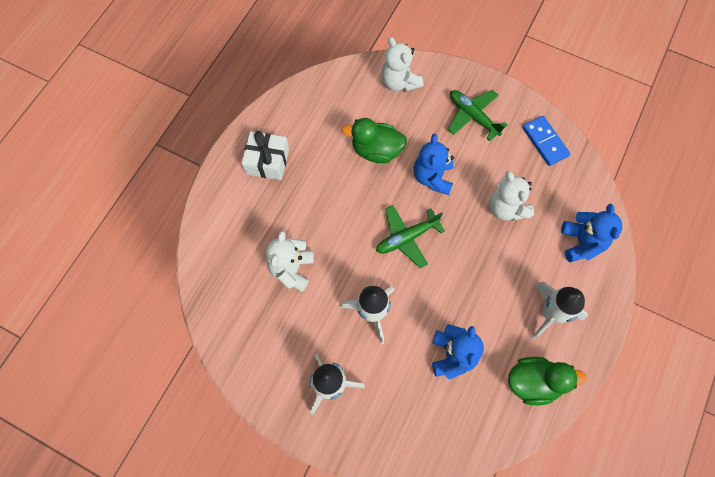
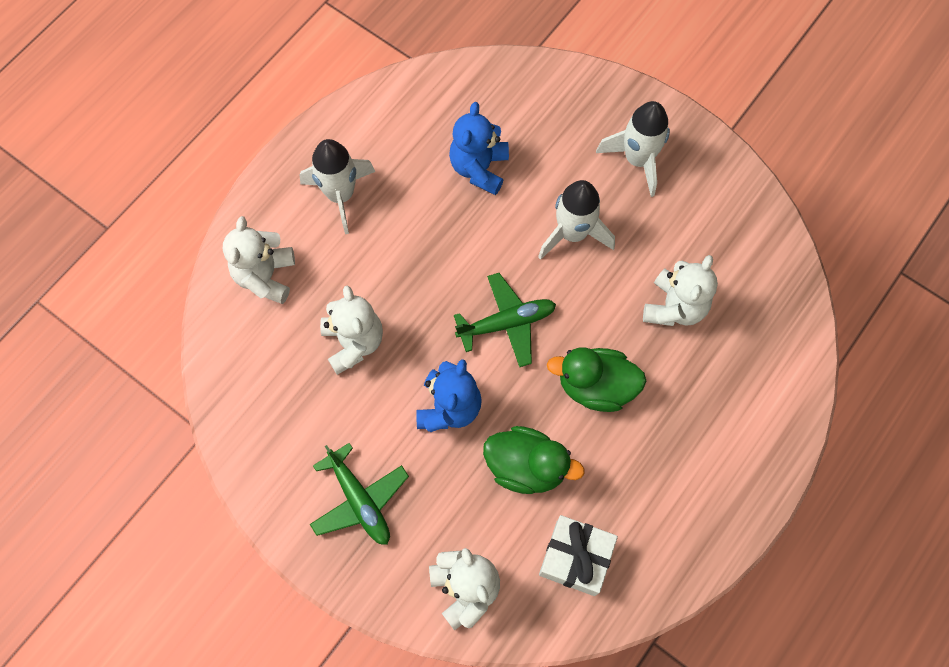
camera: 170 degrees left, 0 degrees up
white gift [242,131,289,180] -> white gift moved to [539,515,618,596]
green duck [508,357,587,405] -> green duck moved to [547,347,646,412]
blue domino [523,116,570,166] -> none
blue teddy bear [561,204,622,262] -> white teddy bear [223,216,295,304]

